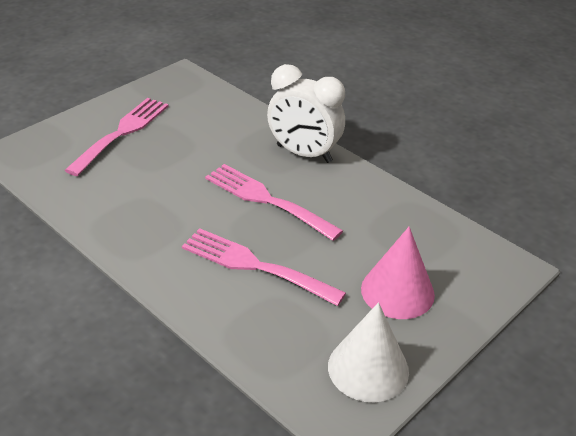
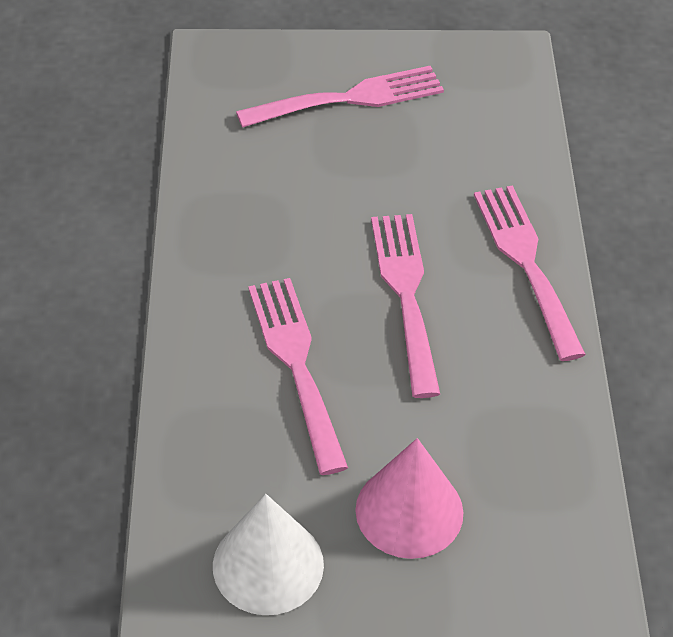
camera: 45 degrees right, 10 degrees up
white clock [267,64,345,163] -> pink fork [474,185,586,361]

